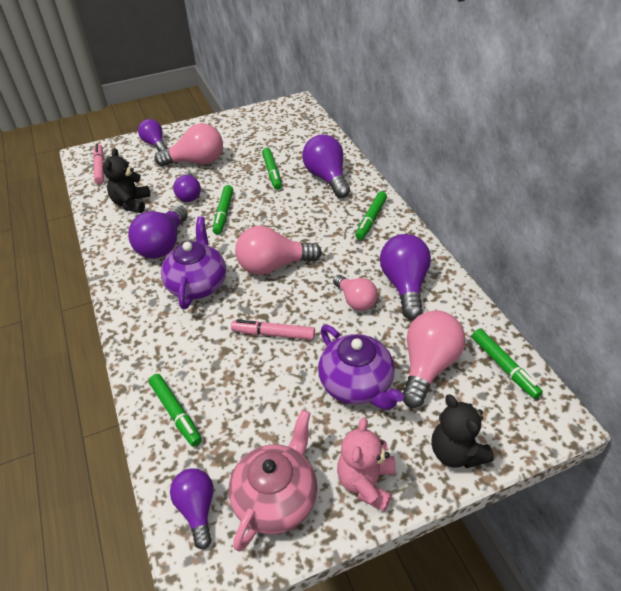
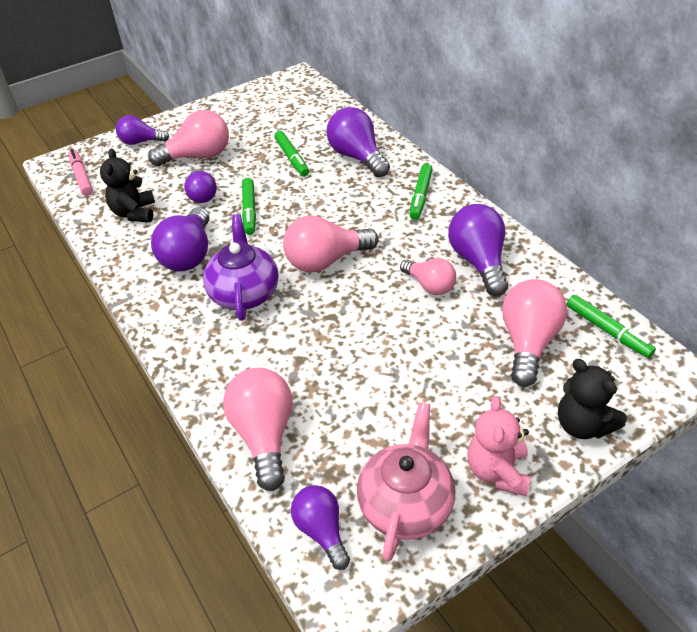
camera: 10 degrees left, 0 degrees up
purple light bulb [138,119,167,152] -> purple light bulb turned 45 degrees counterclockwise [116,115,169,145]
green marker [149,374,202,447] -> pink light bulb [223,368,293,491]
pink marker [231,320,315,340] -> none
purple teapot [318,325,404,410] -> none

